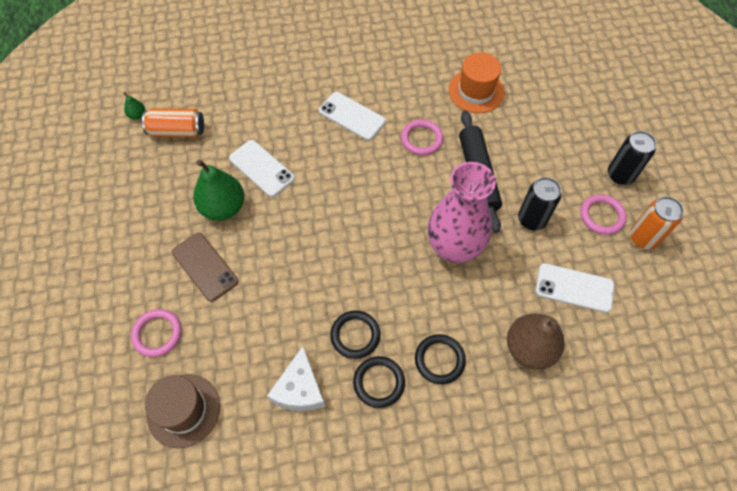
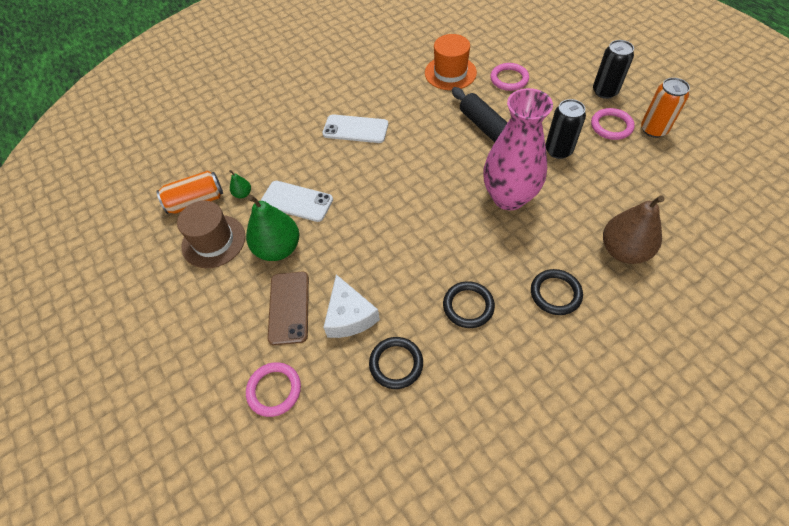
camera: 20 degrees left, 5 degrees down
green pear [123,92,145,120] -> green pear moved to [229,170,251,198]
brown hat [145,374,220,448] -> brown hat moved to [177,201,245,268]
brown phone [172,233,238,302] -> brown phone turned 60 degrees clockwise [268,272,309,345]
white cheese [267,346,325,411] -> white cheese moved to [323,274,380,338]
black ring [353,356,405,408] -> black ring moved to [369,337,423,389]
pink ring [401,119,443,155] -> pink ring moved to [490,63,529,91]
white phone [535,263,614,313] -> none

